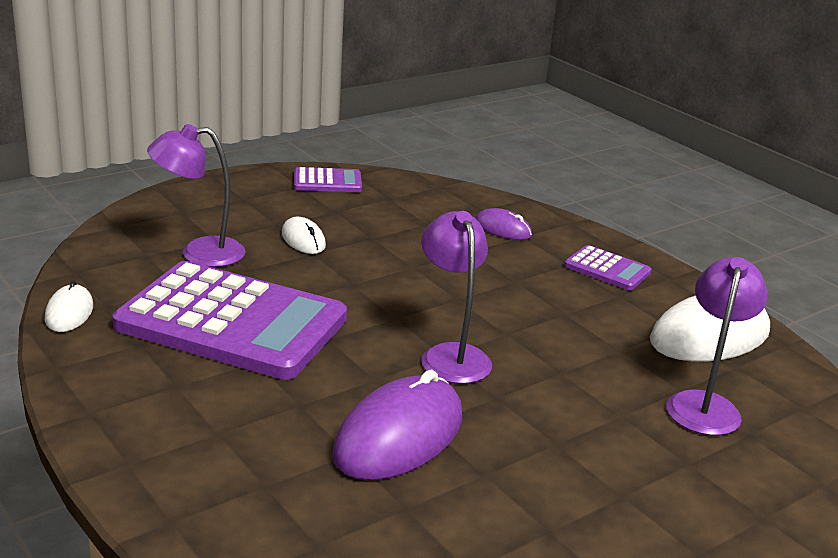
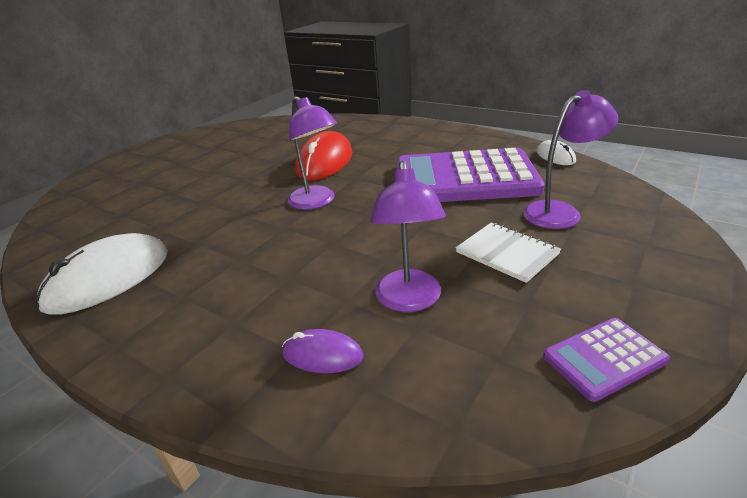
camera: 165 degrees right, 5 degrees up
white mouse [282,217,326,254] -> white notebook [456,223,561,283]
purple mouse [332,370,462,480] -> red mouse [295,131,352,181]
purple calculator [564,245,652,290] -> none
purple lamp [667,257,768,436] -> purple lamp moved to [370,160,446,312]

